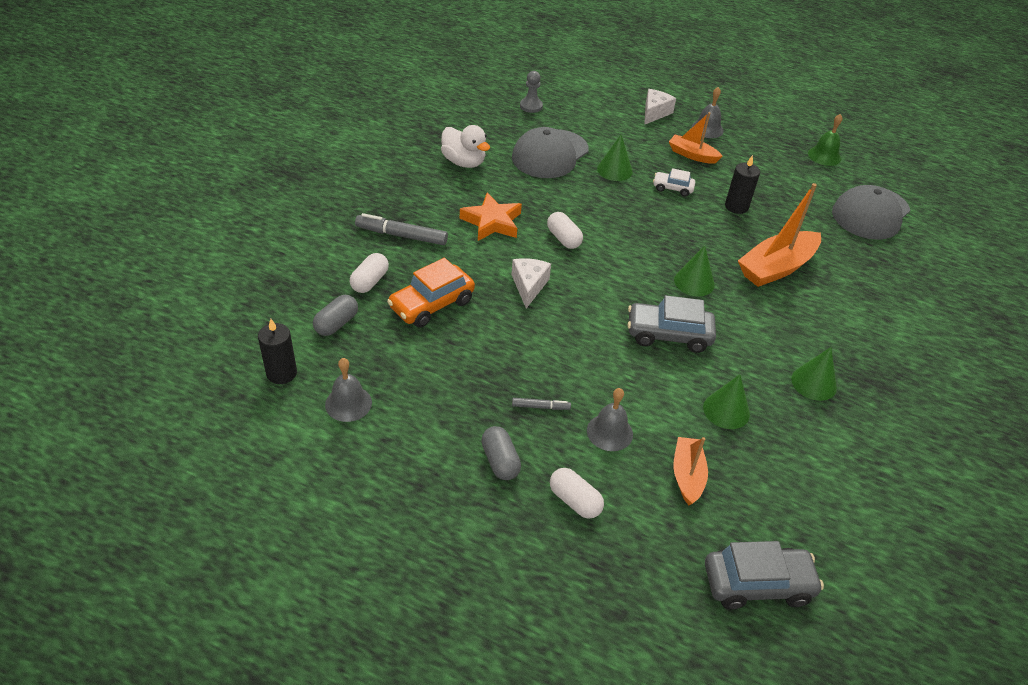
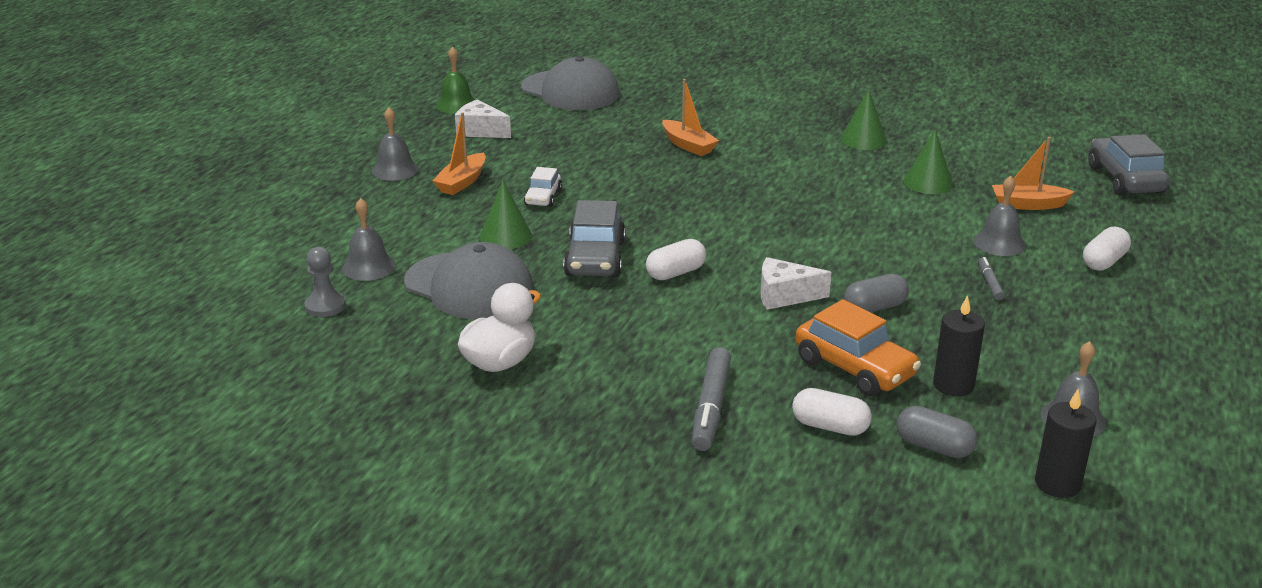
camera: 90 degrees left, 15 degrees down
orange star [460,193,522,241] -> none
grey capsule [481,426,521,480] -> grey capsule moved to [844,274,909,312]
grey car [627,295,716,353] -> grey car moved to [563,200,626,277]
white cheese [644,89,676,125] -> white cheese moved to [455,99,511,138]
green cone [674,246,715,296] -> none
black candle [725,155,760,214] -> black candle moved to [933,295,985,397]
orange boat [738,183,821,287] -> orange boat [662,79,719,156], size x0.60
none -> grey bell [342,198,396,281]

